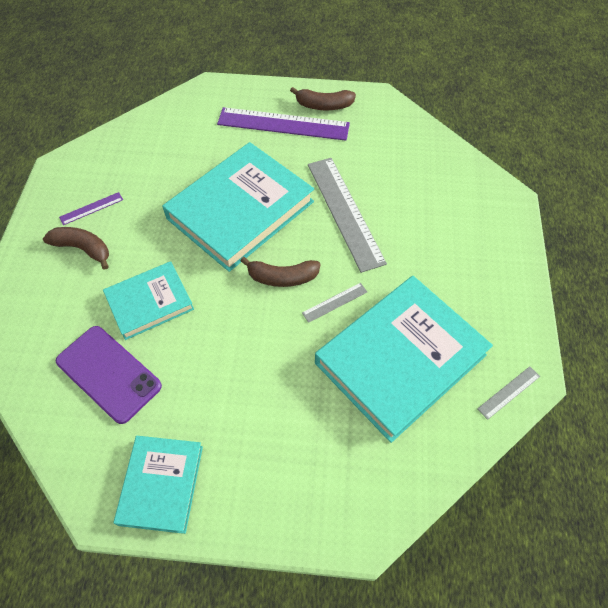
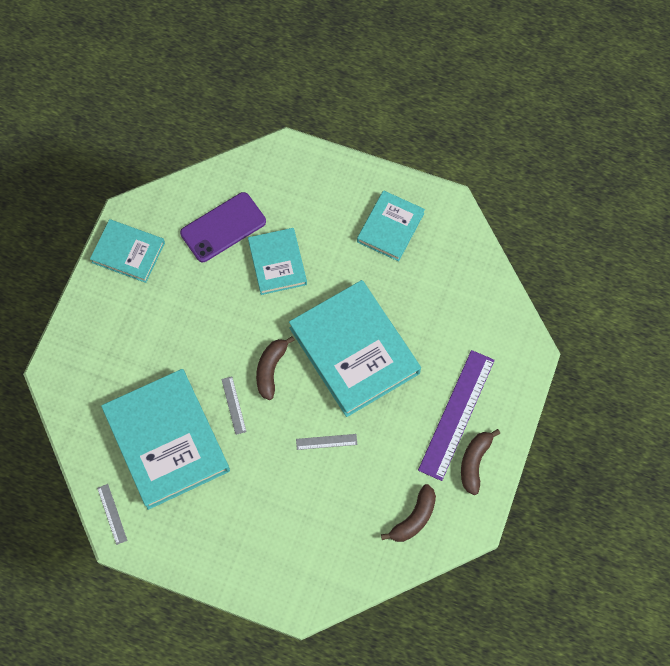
camera: 105 degrees right, 10 degrees up
brown banana [43,227,109,270] -> brown banana moved to [381,484,436,542]
purple ruler [59,192,123,225] -> turquoise book [357,190,425,262]
grey ruler [308,158,387,273] -> grey ruler [296,434,357,450], size x0.44

